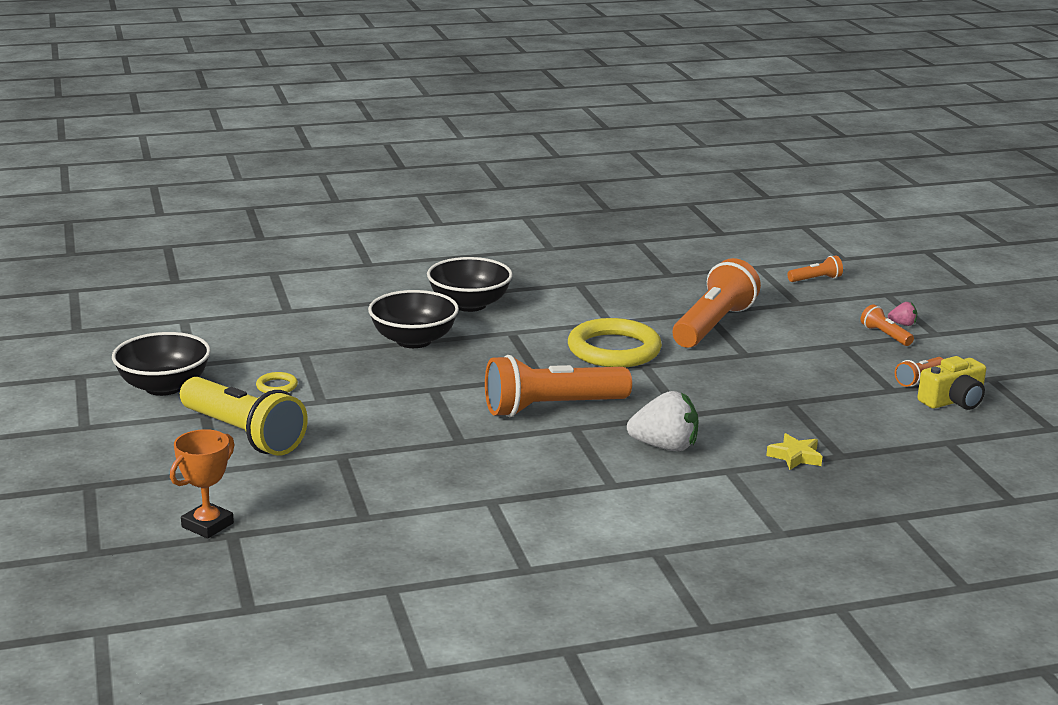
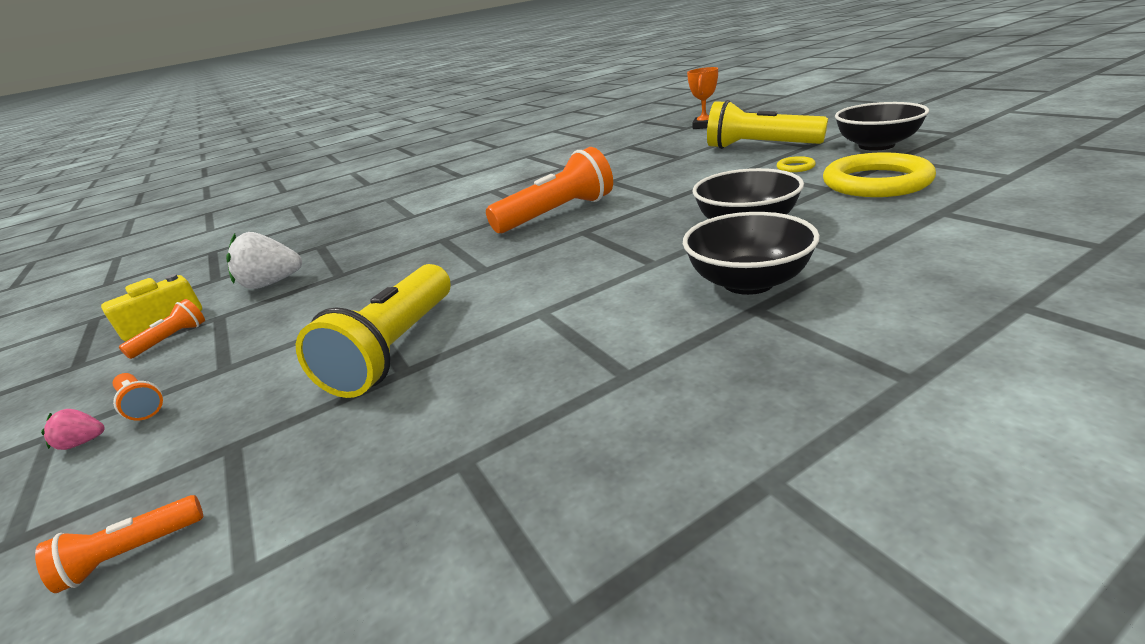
camera: 170 degrees right, 5 degrees up
yellow ring [568,318,662,367] -> yellow ring moved to [823,152,936,197]
white strawberry [627,391,699,451] -> white strawberry moved to [226,232,302,289]
orange flashlight [673,258,761,348] -> yellow flashlight [296,264,451,398]
yellow star [766,433,823,470] -> none

